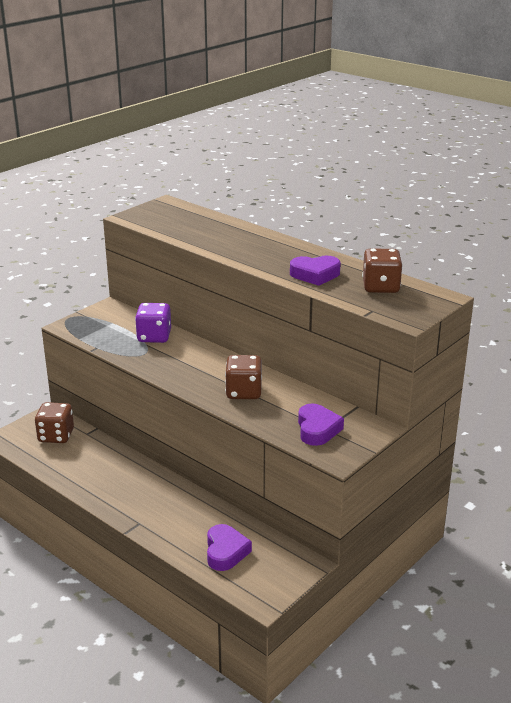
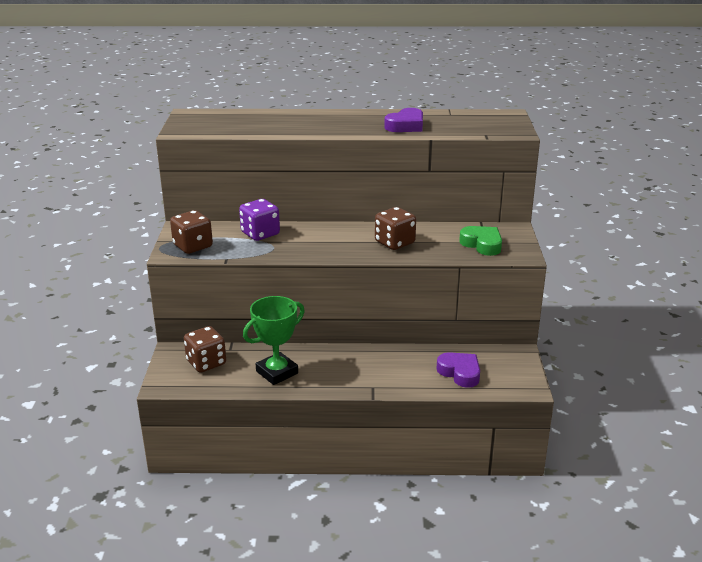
camera: 40 degrees left, 0 degrees up
purple heart [298,404,344,446] -> green heart [459,226,502,256]
brown dice [362,248,403,293] -> brown dice moved to [170,210,213,254]
none -> green trophy [243,296,305,385]

